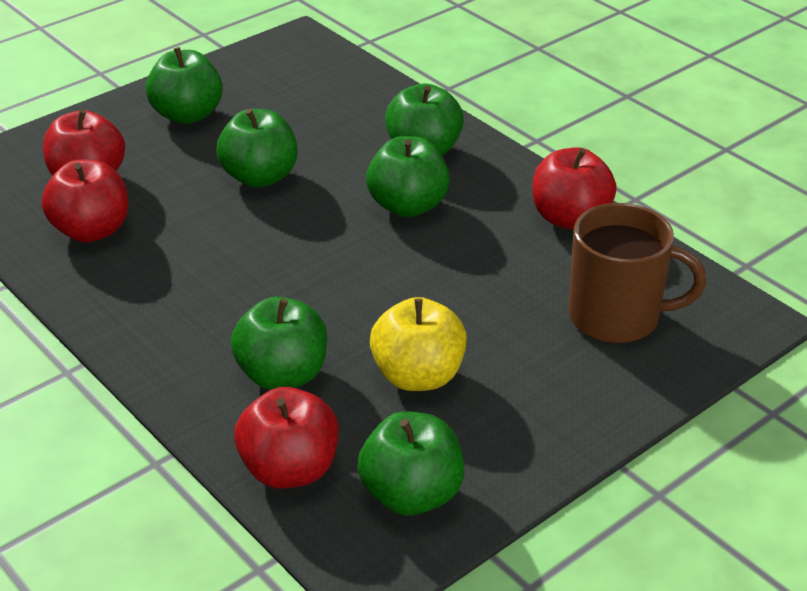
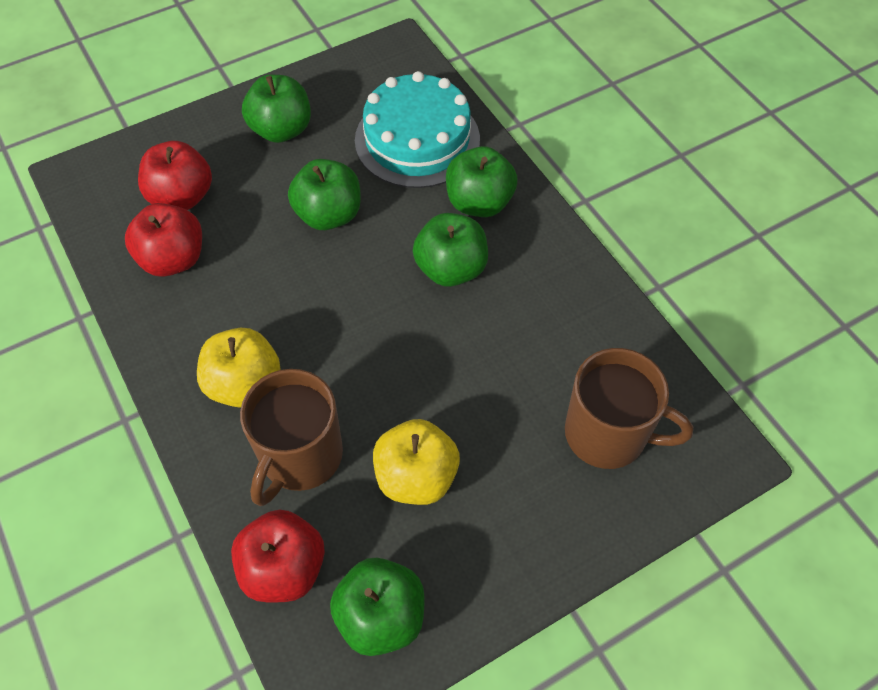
camera: 10 degrees right, 20 degrees up
green apple [231,296,327,390] -> brown mug [240,369,343,506]
red apple [533,147,617,230] -> none
none -> yellow apple [197,328,280,408]
none -> turquoise cake [355,71,480,188]

